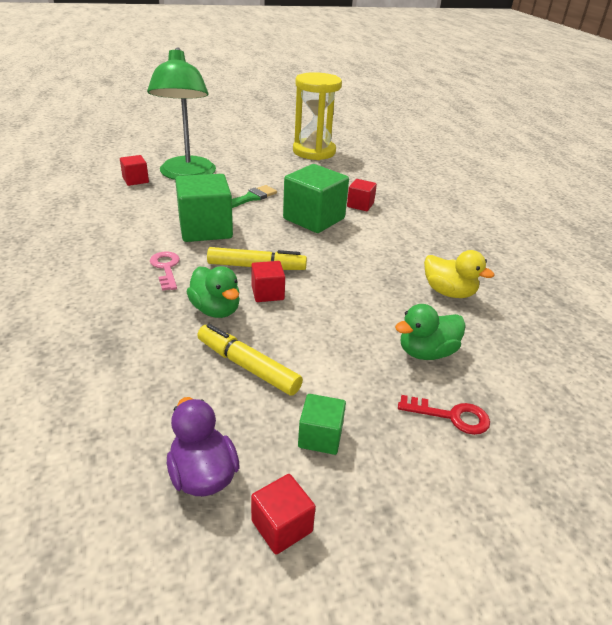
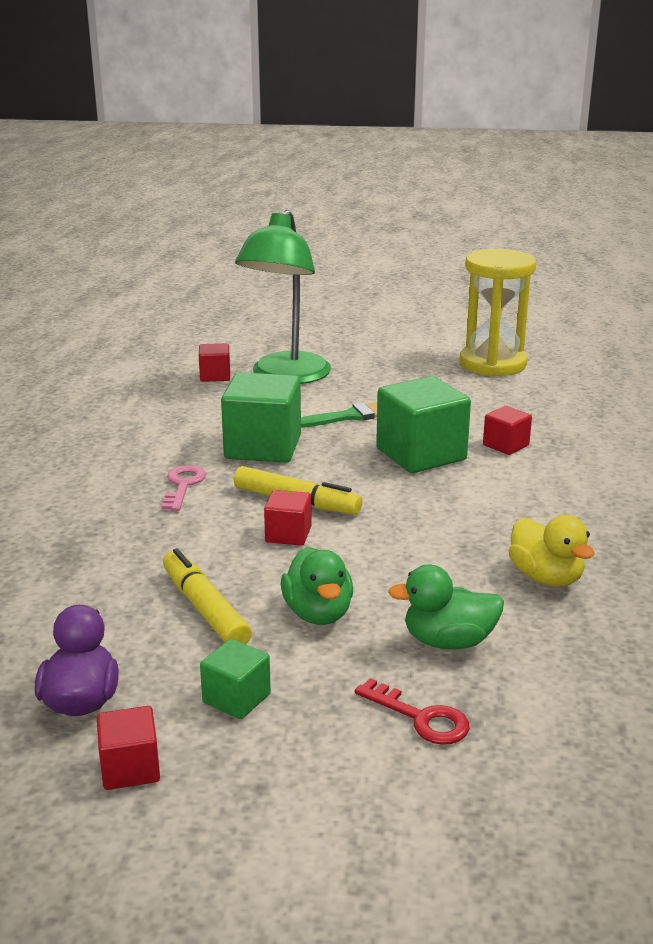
camera: 25 degrees right, 10 degrees down
green duck [186,266,240,318] -> green duck moved to [281,547,353,625]

